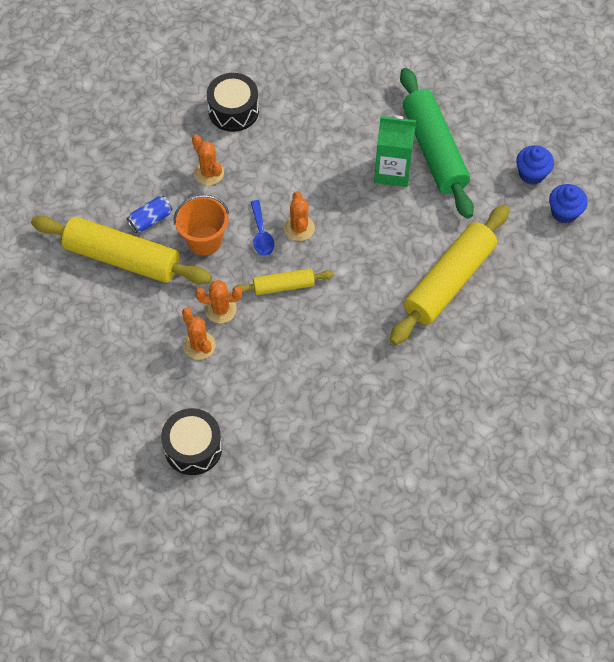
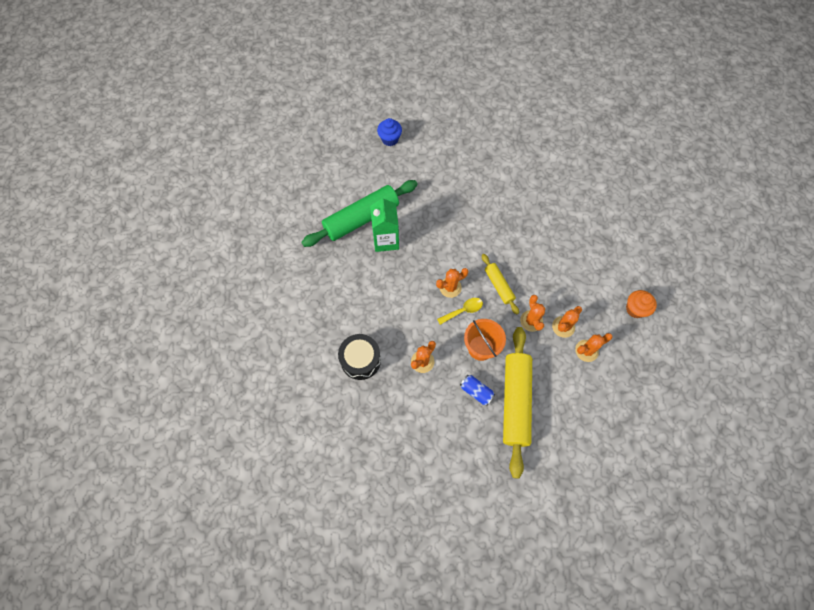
camera: 105 degrees left, 5 degrees up
black drum [161,408,222,475] -> orange cupcake [626,290,657,318]
blue spoon [251,200,274,256] -> yellow spoon [437,298,483,325]
yellow rolling pin [390,205,510,345] -> none
blue cupcake [516,145,554,185] -> none
none -> orange cactus [575,333,612,362]

